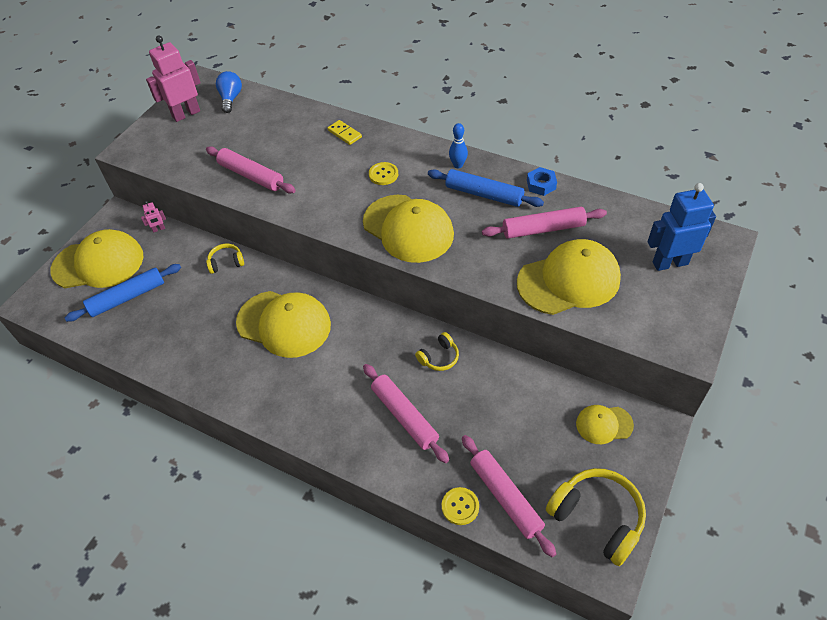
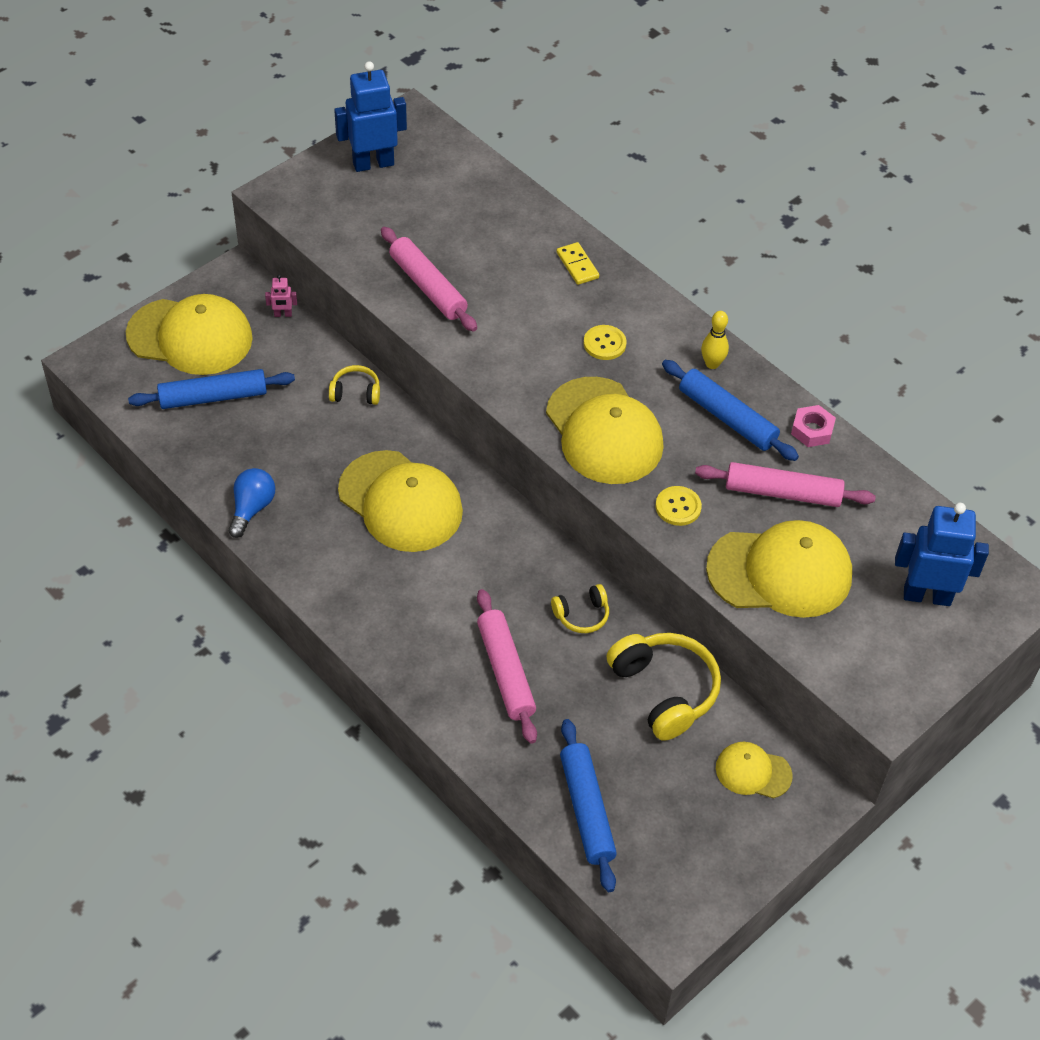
camera: 15 degrees right, 0 degrees up
pink robot [146,36,201,122] -> blue robot [334,61,407,172]
blue light bulb [216,71,242,113] -> blue light bulb moved to [228,468,275,538]
yellow button [442,487,479,525] -> yellow button moved to [655,486,702,526]
blue bowling pin [449,123,468,169] -> yellow bowling pin [701,311,729,369]
pink rolling pin [462,435,556,557] -> blue rolling pin [560,719,617,892]
blue nut [527,167,557,196] -> pink nut [791,405,836,447]
yellow headphones [546,468,646,566] -> yellow headphones moved to [606,633,721,741]

